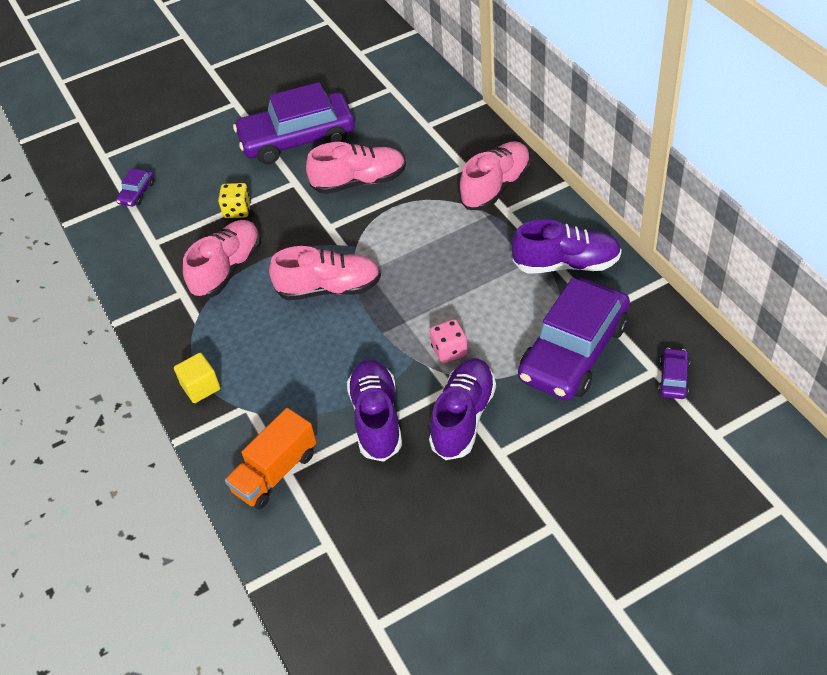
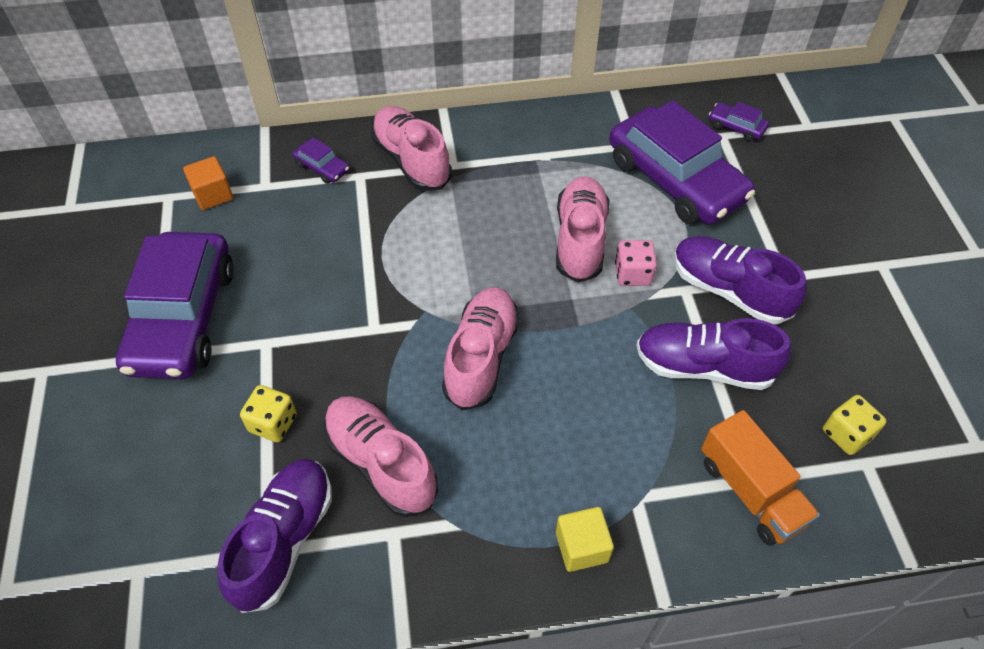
camera: 75 degrees left, 5 degrees up
purple car [116,169,154,207] -> purple car moved to [293,138,349,184]
pink shoe [306,142,406,194] -> pink shoe moved to [556,176,610,283]
purple shoe [512,219,622,274] -> purple shoe moved to [218,459,332,613]
none -> orange cube [183,156,233,210]
none -> yellow dice [823,395,886,455]

